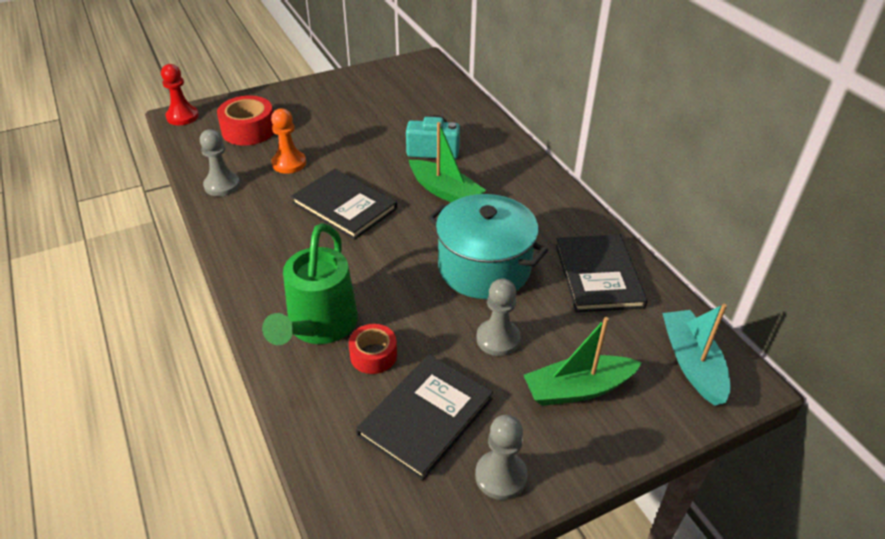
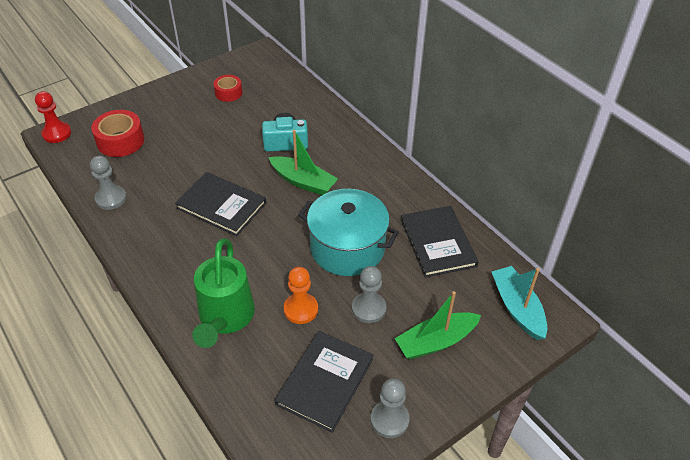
camera: 10 degrees left, 5 degrees up
orange pawn [271,108,306,174] -> orange pawn moved to [284,267,318,324]
red tape [349,324,397,374] -> red tape moved to [214,75,242,102]

